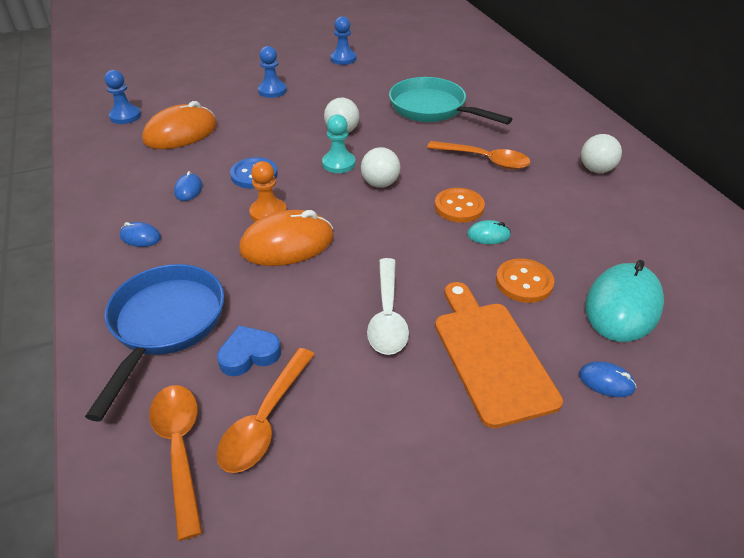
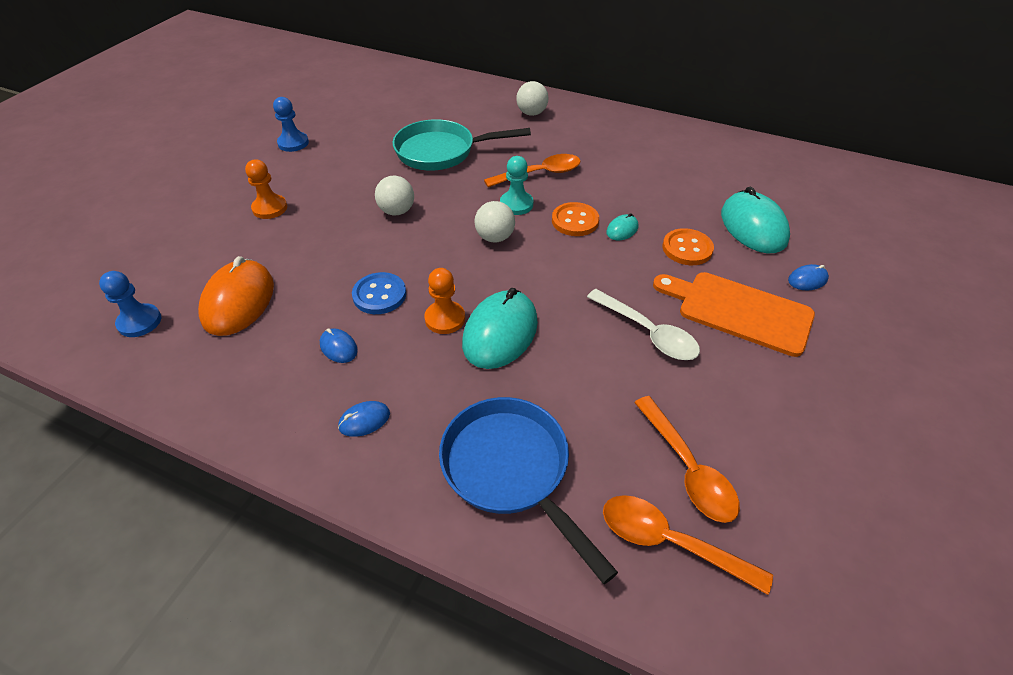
camera: 45 degrees left, 5 degrees up
blue heart [217,325,281,376] -> none
orange mouse [239,210,334,266] -> turquoise mouse [462,288,538,369]
blue pawn [258,46,287,98] -> orange pawn [245,160,287,219]
turquoise pawn [322,114,356,173] -> turquoise pawn moved to [500,156,533,215]
white ball [581,134,622,173] -> white ball moved to [516,81,548,116]

